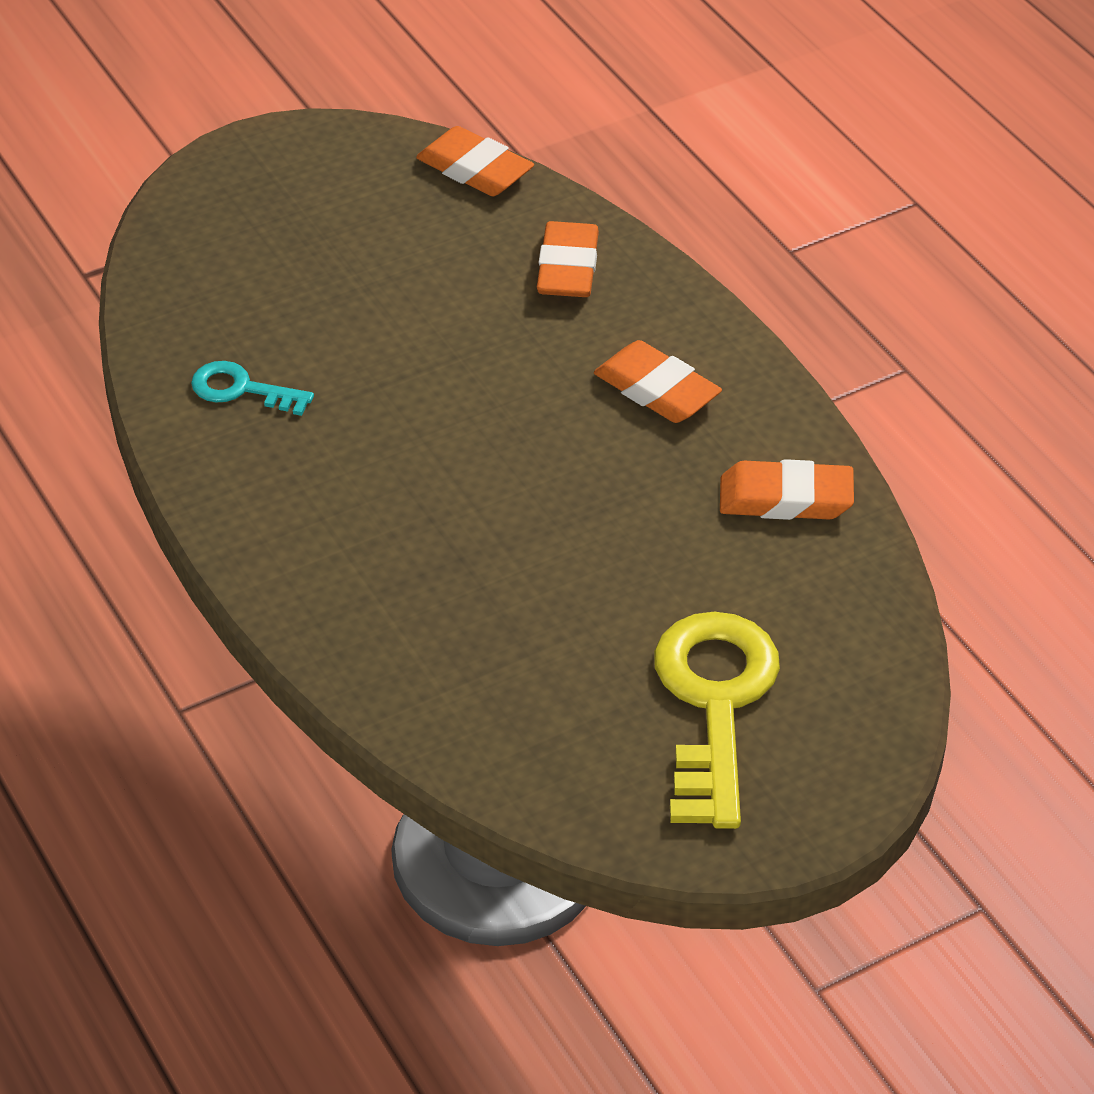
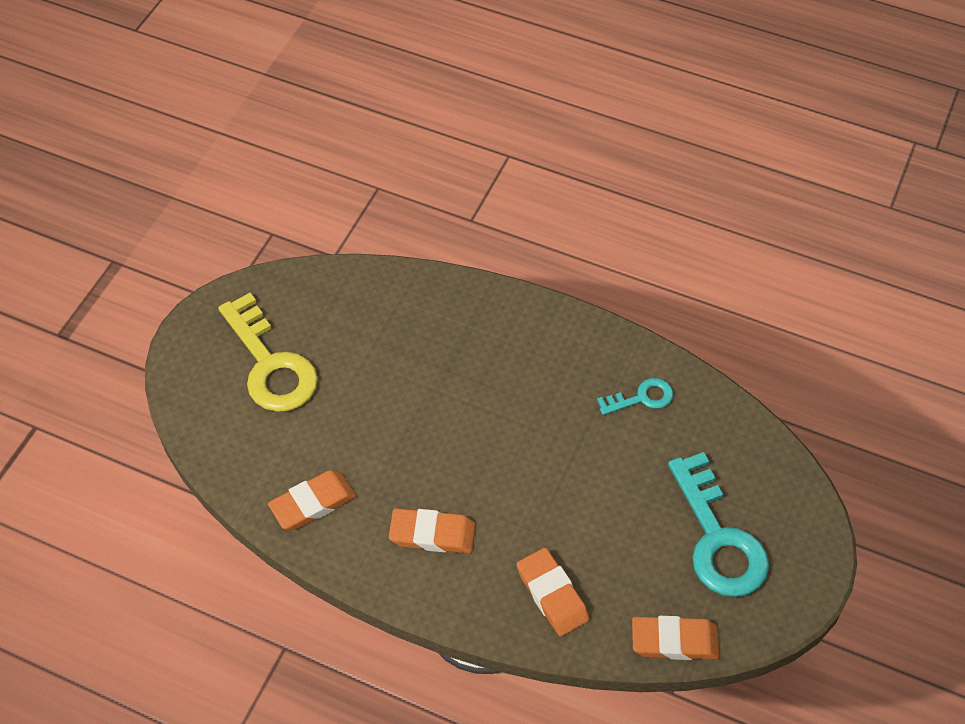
camera: 145 degrees right, 10 degrees up
none -> turquoise key [668,452,769,597]

